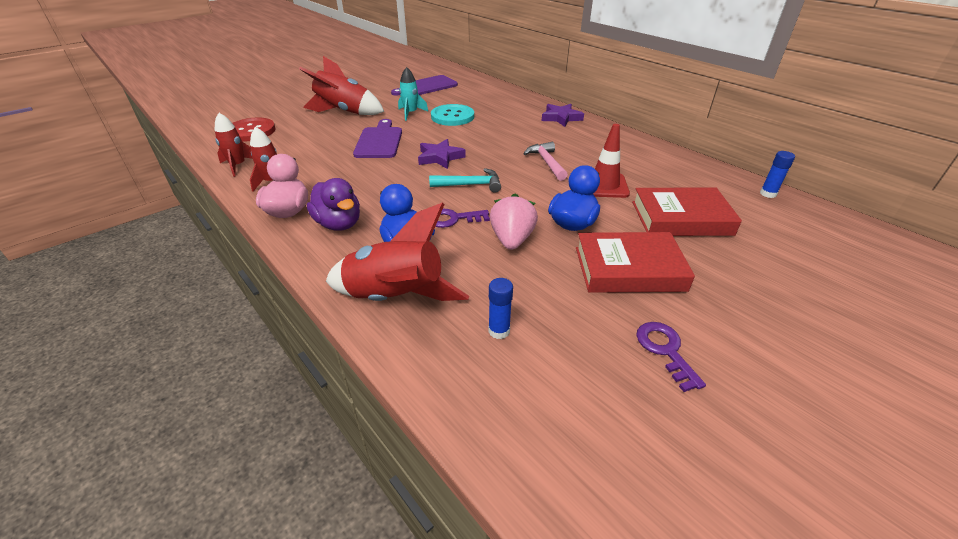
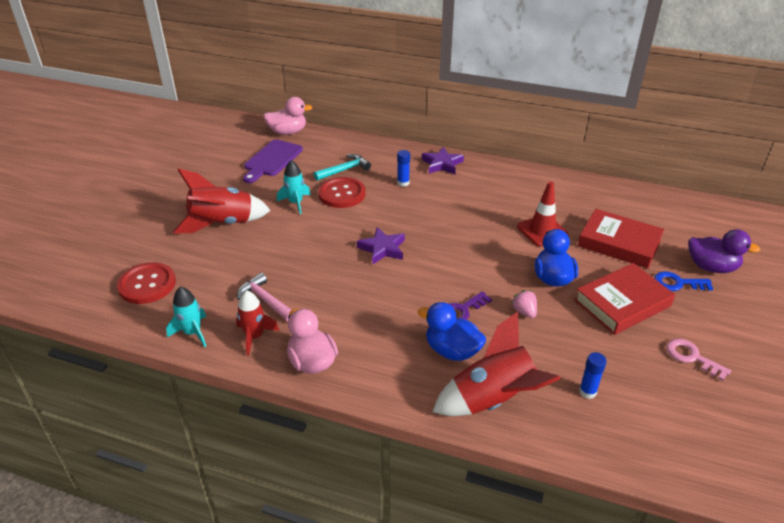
camera: 30 degrees left, 0 degrees up
red rocket [215,113,253,177] -> turquoise rocket [166,286,206,347]
purple duck [307,178,360,231] -> purple duck moved to [688,229,761,273]
purple cutting board [353,119,402,158] -> none
turquoise hammer [429,168,501,193] -> turquoise hammer moved to [314,154,371,181]
turquoise button [431,104,474,126] -> red button [318,177,366,208]
pink strawberry [490,194,538,250] -> pink strawberry [511,290,537,318], size x0.60
pink hammer [523,142,568,181] -> pink hammer moved to [237,273,292,322]
red book [632,188,742,236] -> red book turned 60 degrees clockwise [578,209,664,269]
purple key [636,322,706,392] -> pink key [667,339,731,381]
blue glue stick [760,151,795,198] -> blue glue stick moved to [397,150,410,187]
none -> pink duck [263,97,313,135]
none -> blue key [654,272,713,291]

